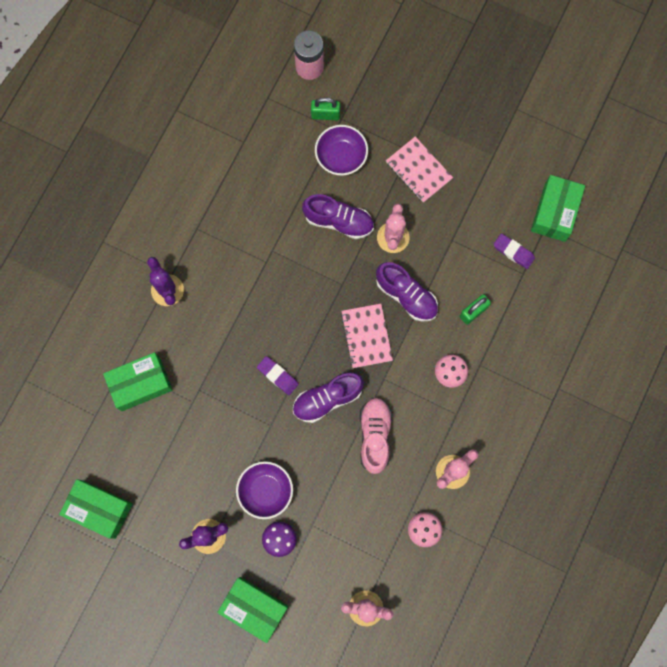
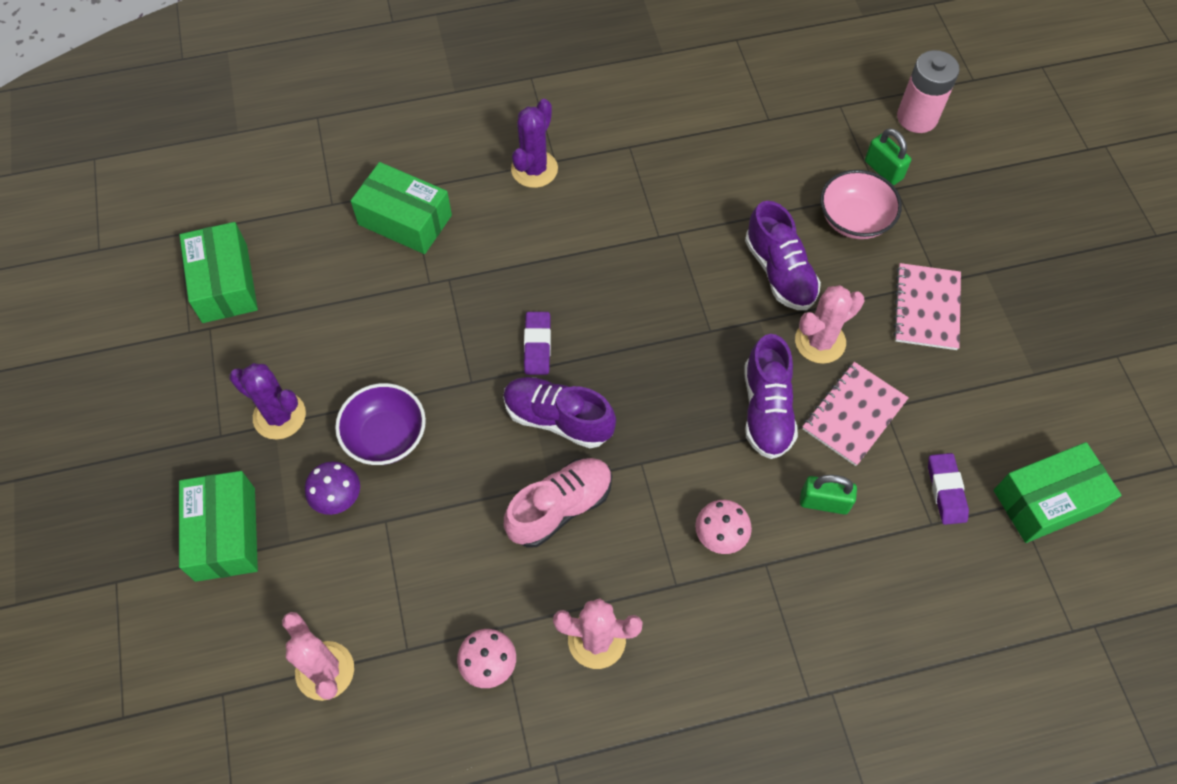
camera: 50 degrees right, 15 degrees down
purple bowl [315,125,368,176] -> pink bowl [820,170,902,239]
pink notebook [341,304,393,368] -> pink notebook moved to [802,362,909,466]

